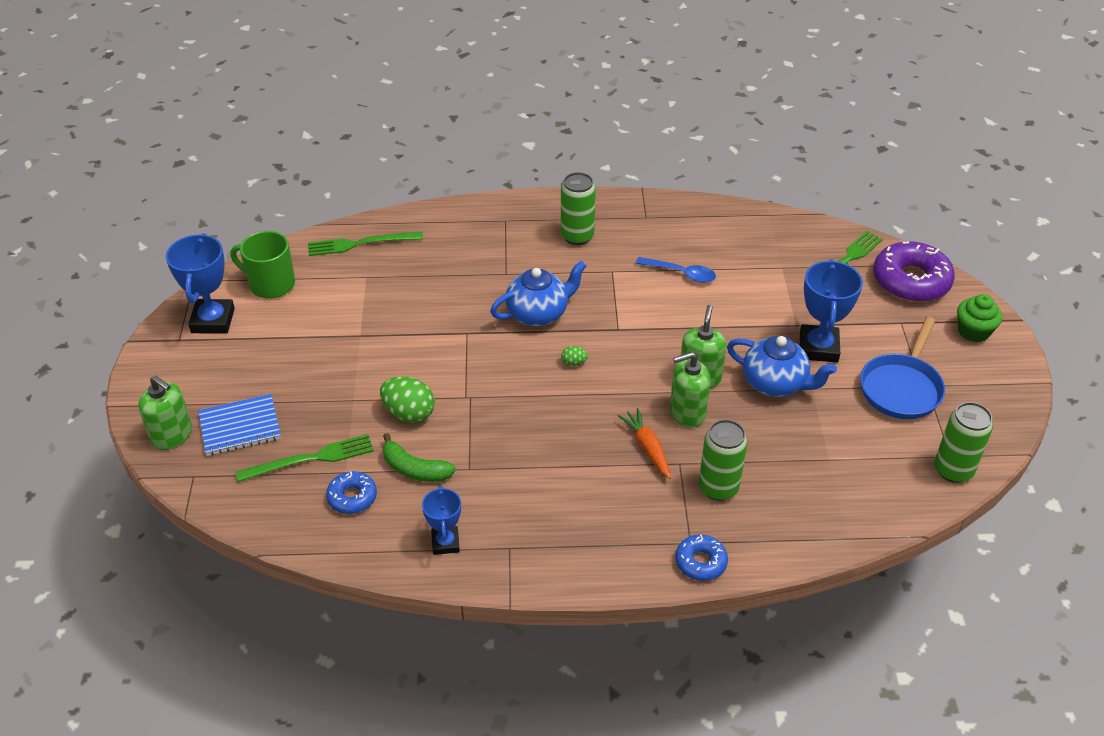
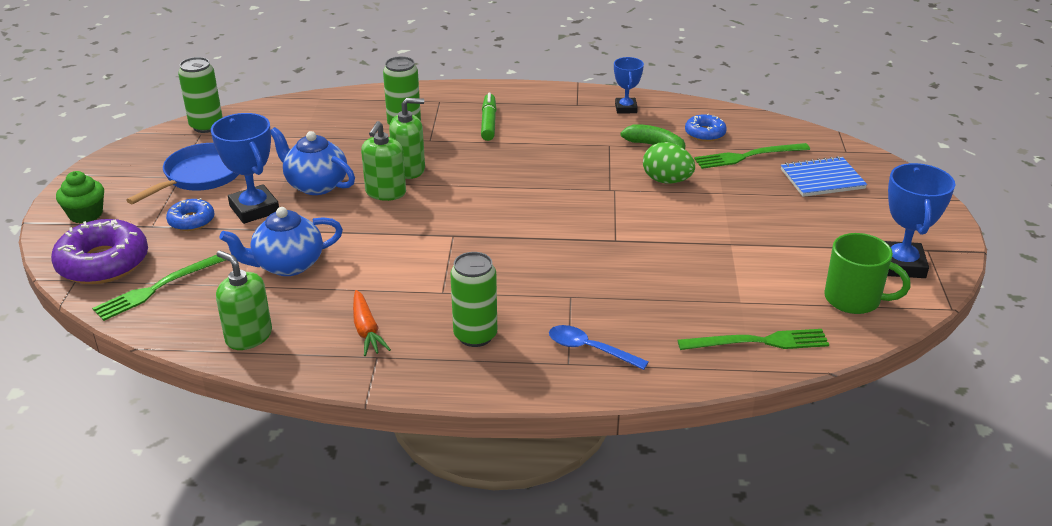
camera: 175 degrees left, 10 degrees down
green soap dispenser [138,376,192,450] -> green soap dispenser moved to [216,250,272,350]
blue teapot [490,261,586,326] -> blue teapot moved to [219,207,343,276]
green egg [561,346,588,366] -> none
orange carrot [618,408,671,479] -> orange carrot moved to [353,290,391,356]
blue spoon [636,257,716,283] -> blue spoon moved to [549,325,649,370]
blue donut [675,535,728,581] -> blue donut moved to [166,198,214,231]
blue trophy [800,259,863,363] -> blue trophy turned 45 degrees counterclockwise [211,113,279,224]
none -> green marker [481,93,497,141]

